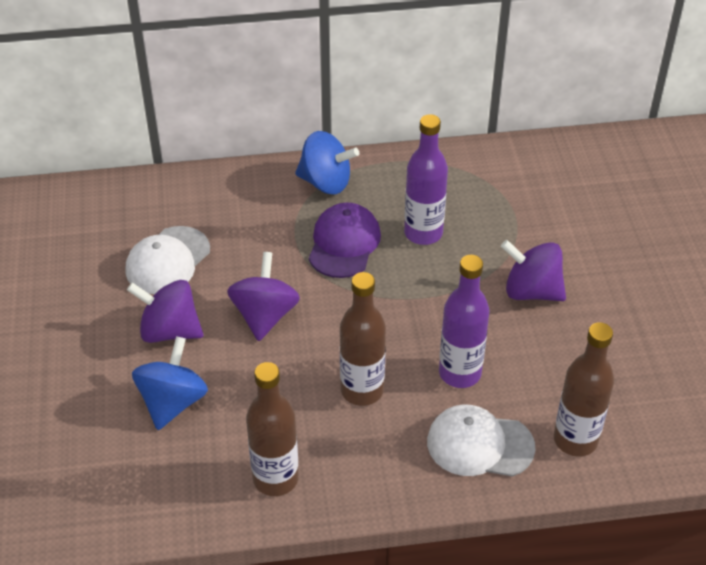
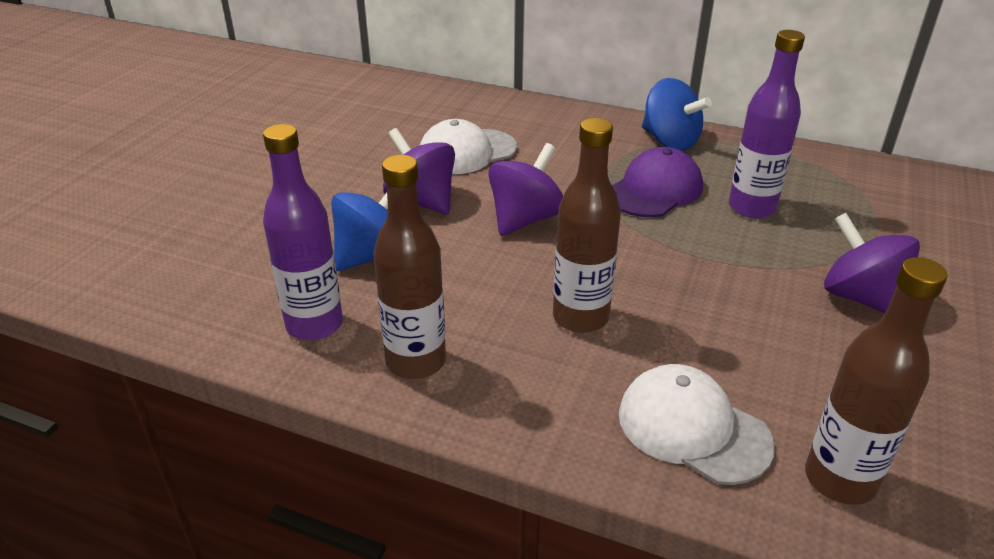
camera: 30 degrees right, 10 degrees down
purple bottle [439,255,490,388] -> purple bottle moved to [263,124,343,341]

